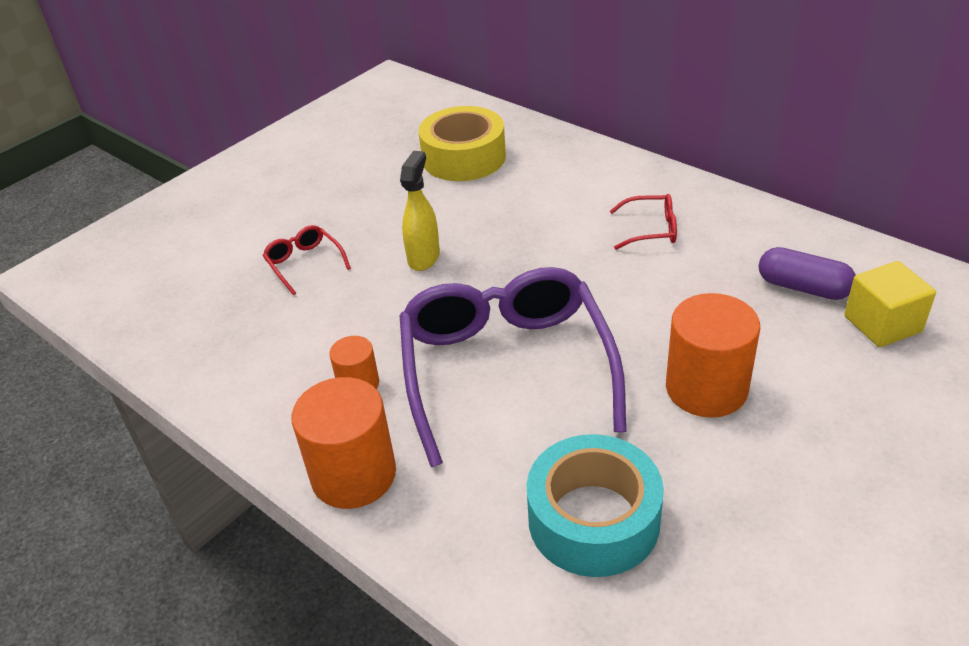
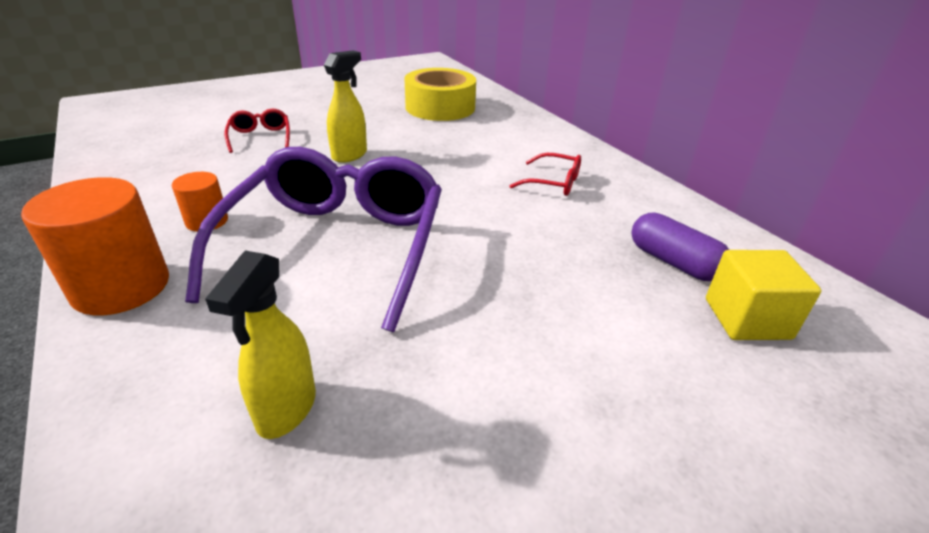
camera: 15 degrees right, 5 degrees down
turquoise tape [527,434,664,577] -> yellow spray bottle [205,250,316,439]
orange cylinder [666,293,760,418] -> none

